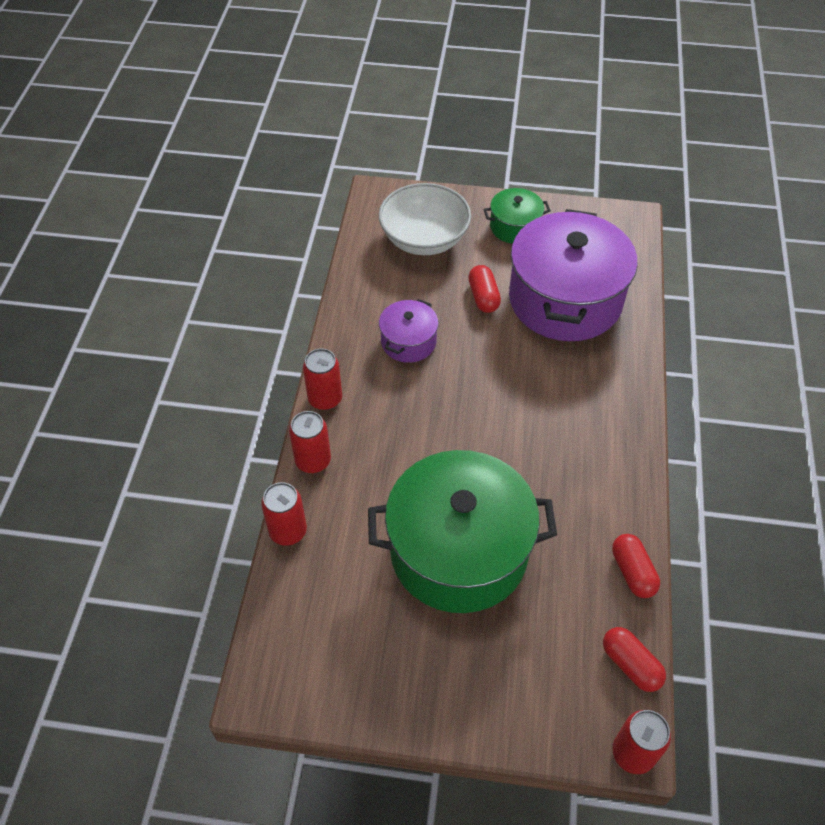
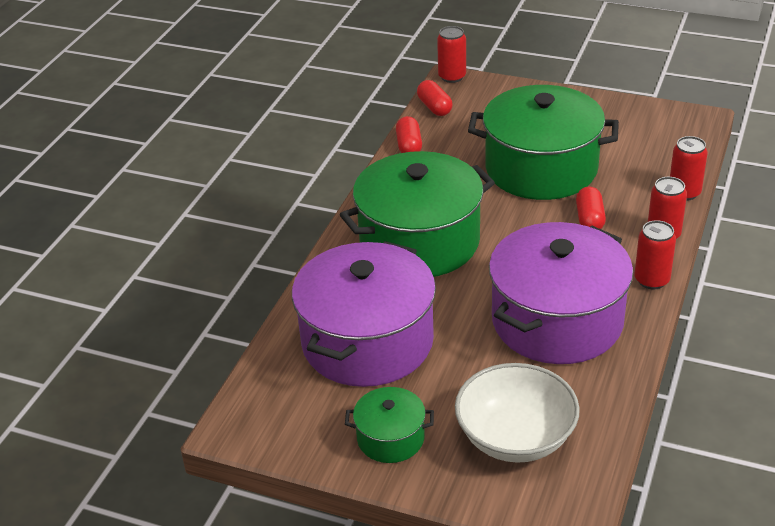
camera: 165 degrees left, 15 degrees down
purple pot [379,299,439,363] -> purple pot [489,222,633,364], size x2.13
red capsule [468,265,501,313] -> red capsule moved to [576,186,606,229]
none -> green pot [340,151,495,277]

